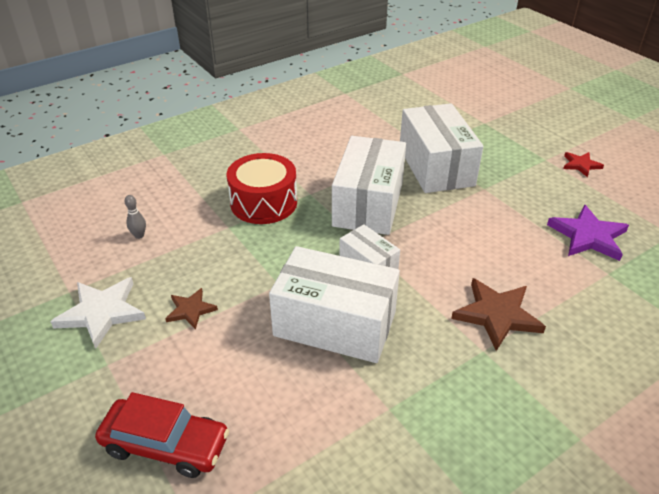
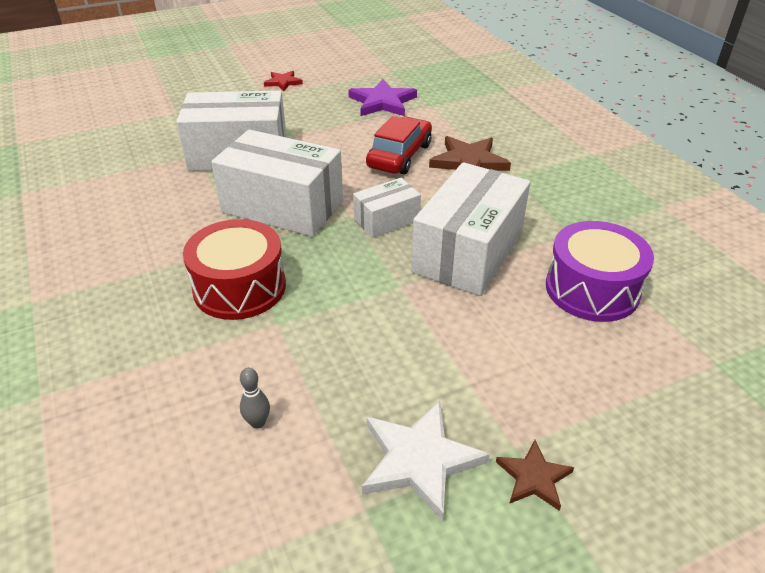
camera: 80 degrees left, 0 degrees up
red car [95,392,229,478] -> red car moved to [366,116,432,174]
brown star [165,288,218,330] -> brown star moved to [496,440,574,511]
none -> purple drum [546,221,654,322]

